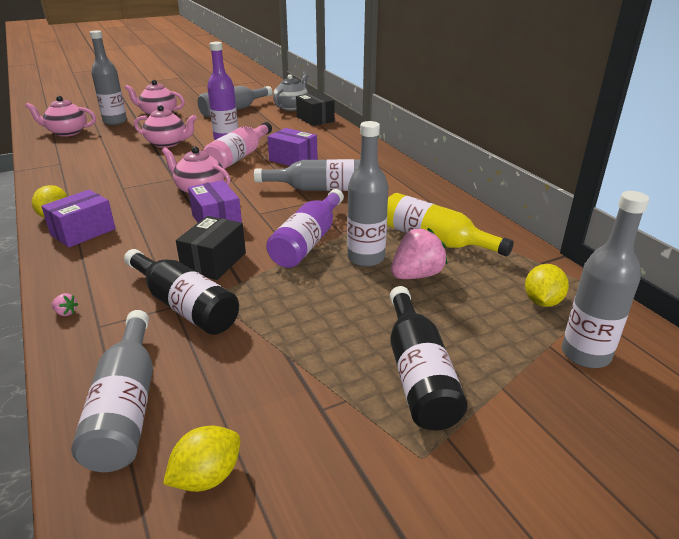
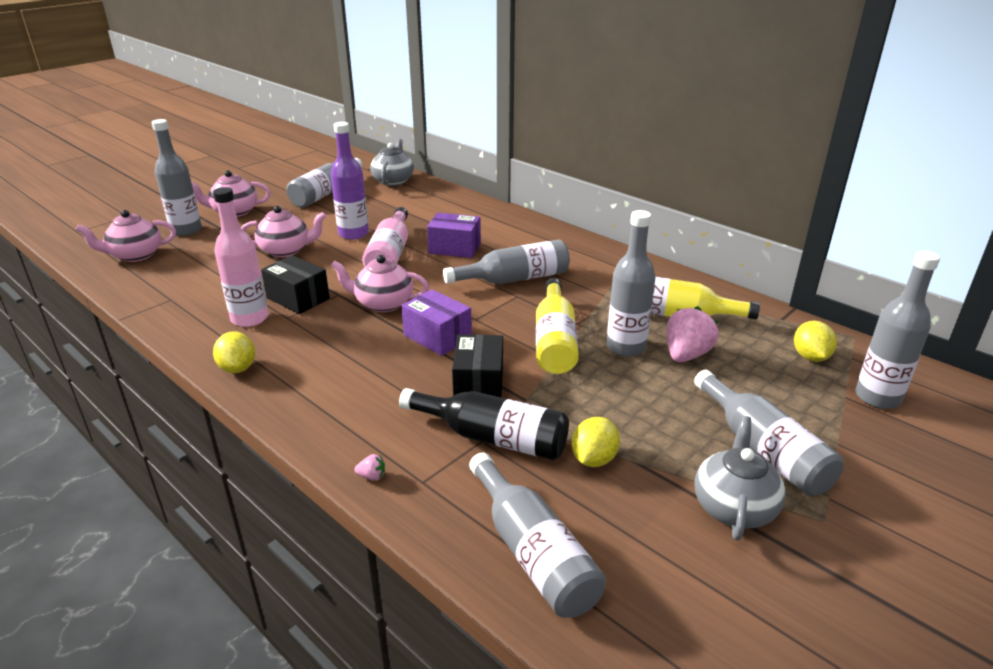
camera: 20 degrees left, 0 degrees up
purple box [41,190,116,248] -> none
yellow lemon [163,426,240,492] -> yellow lemon moved to [572,417,620,467]
purple bottle [266,189,344,268] -> yellow bottle [536,278,579,374]
black box [296,92,335,126] -> black box moved to [261,255,330,314]
black bottle [390,286,468,430] -> grey bottle [694,370,843,496]
none -> pink bottle [213,187,268,327]
none -> grey teapot [694,416,786,541]

